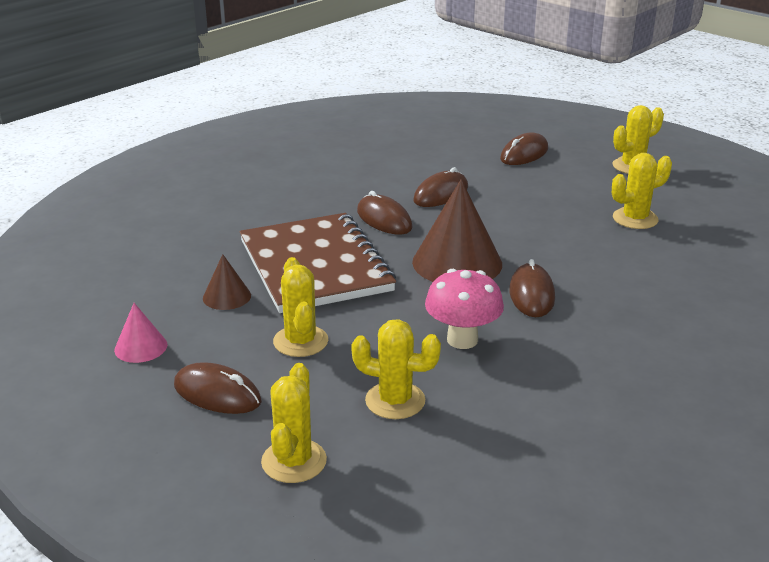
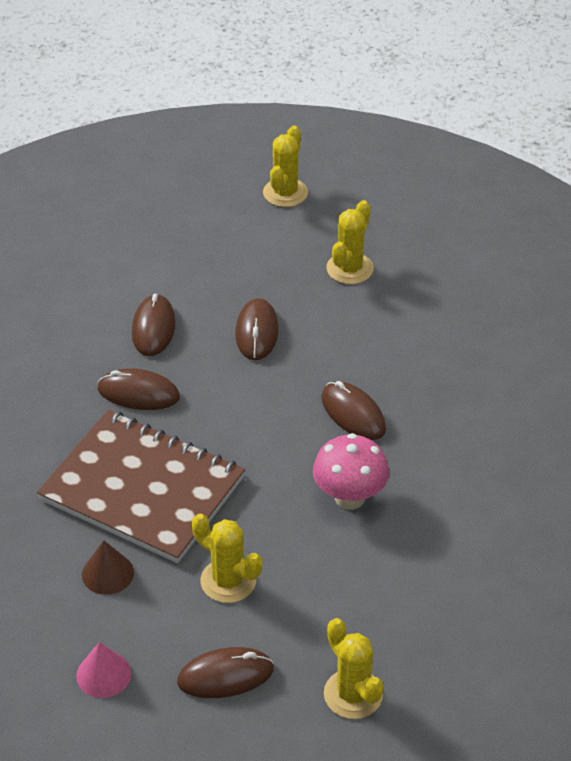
camera: 40 degrees left, 15 degrees up
yellow cactus [351,319,441,419] -> none
brown cone [412,179,502,282] -> none
brown mouse [500,132,548,165] -> brown mouse moved to [235,298,279,360]

